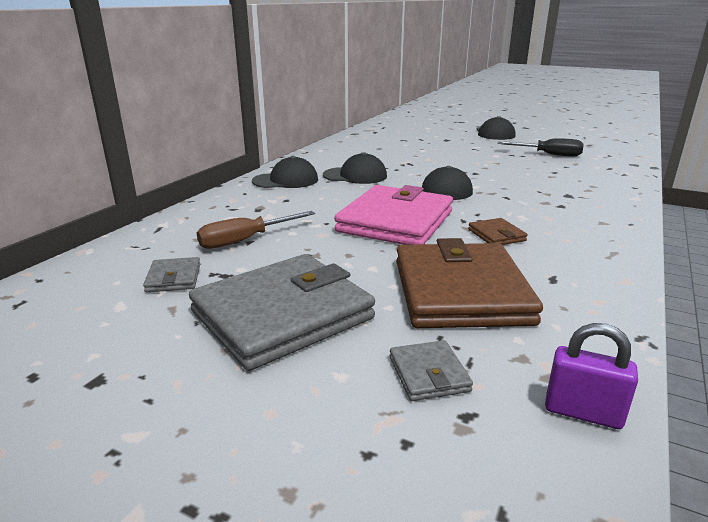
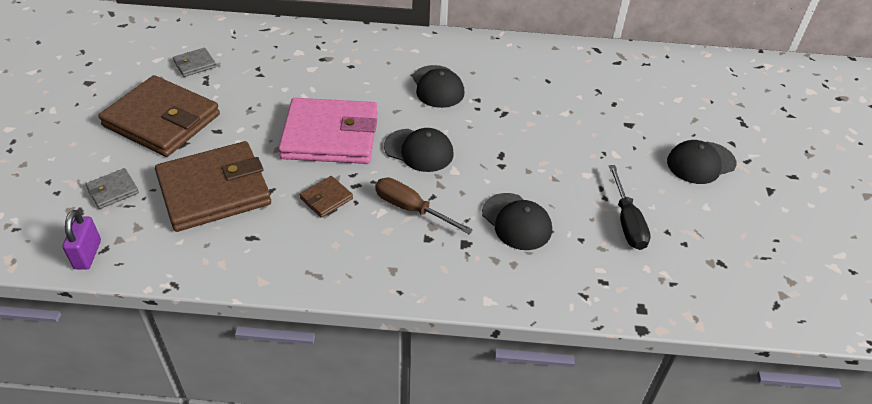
camera: 65 degrees right, 20 degrees up
grey wallet [189,254,375,371] -> brown wallet [98,75,220,157]
brown screwdriver [197,211,315,249] -> brown screwdriver moved to [375,178,473,234]
black cap [252,156,318,188] -> black cap moved to [482,193,552,250]

